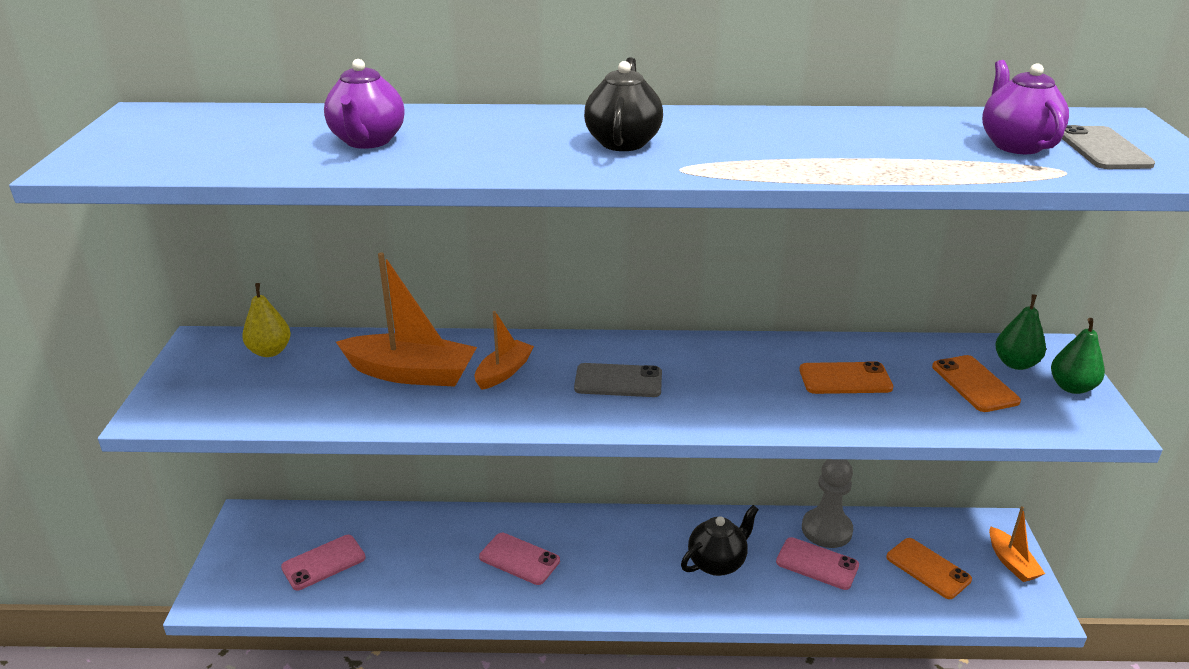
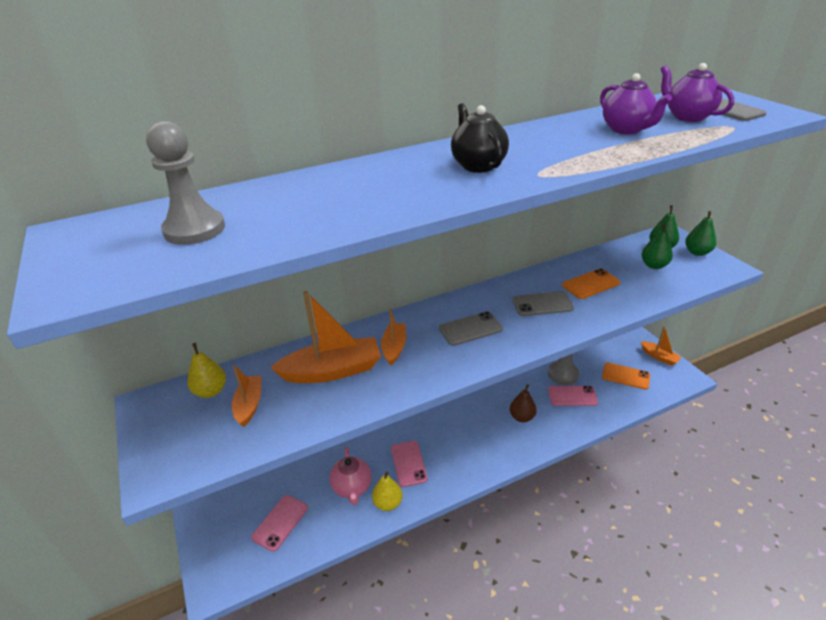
camera: 25 degrees left, 5 degrees up
purple teapot [324,59,404,149] -> purple teapot moved to [600,73,672,134]
pink phone [479,533,560,585] -> pink phone turned 75 degrees clockwise [391,441,428,487]
black teapot [681,505,759,576] -> brown pear [510,384,537,422]
orange phone [932,355,1021,412] -> green pear [642,223,673,269]
none -> grey pawn [146,121,225,245]
none -> orange boat [232,365,261,427]
none -> pink teapot [330,447,372,505]
none -> yellow pear [372,471,403,511]
none -> grey phone [513,291,574,316]

